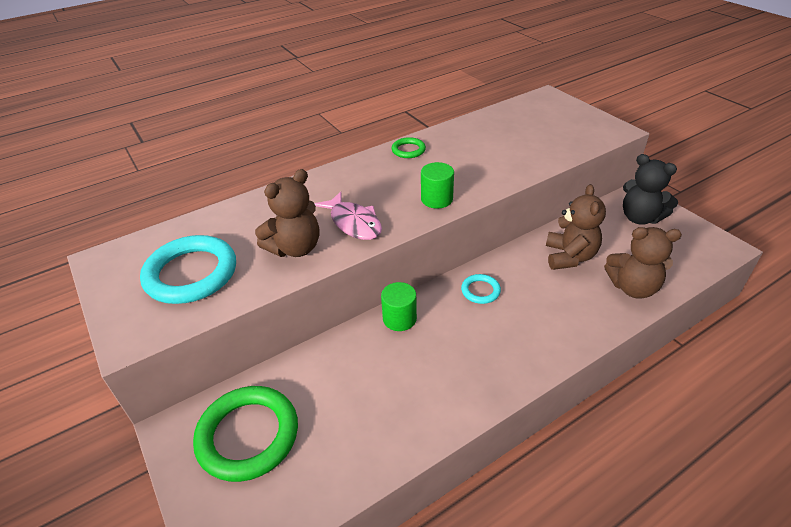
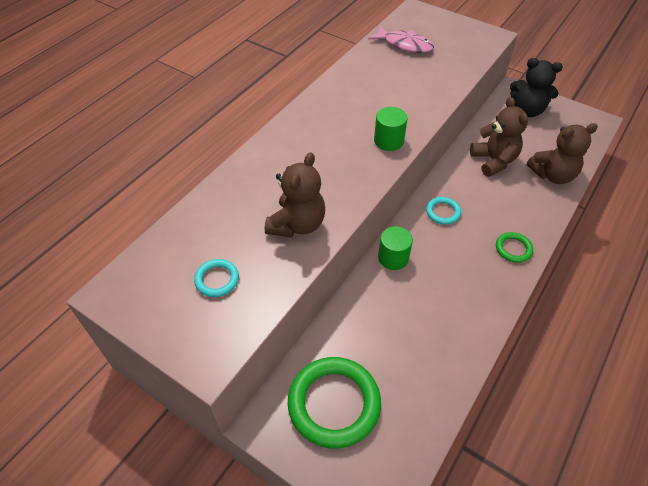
camera: 25 degrees left, 10 degrees up
turquoise ring [140,235,236,304] -> turquoise ring [194,259,239,297], size x0.48
pink fish [314,192,382,240] -> pink fish moved to [368,25,434,53]
green ring [392,137,426,158] -> green ring moved to [496,232,533,263]

